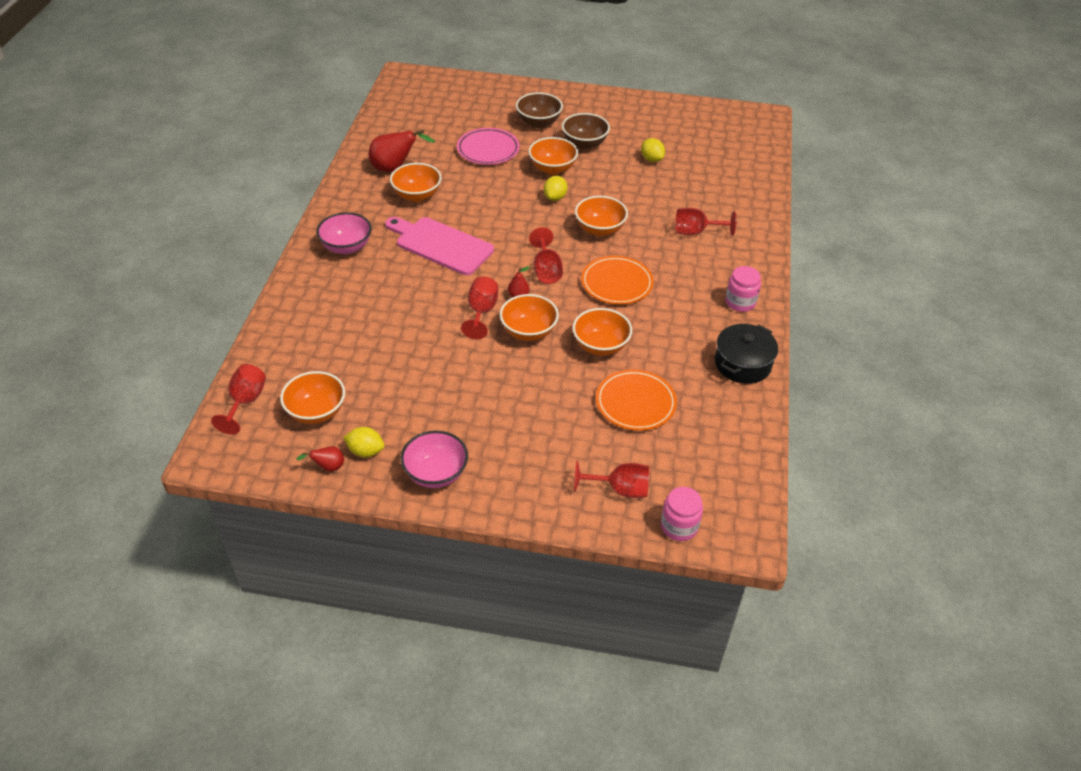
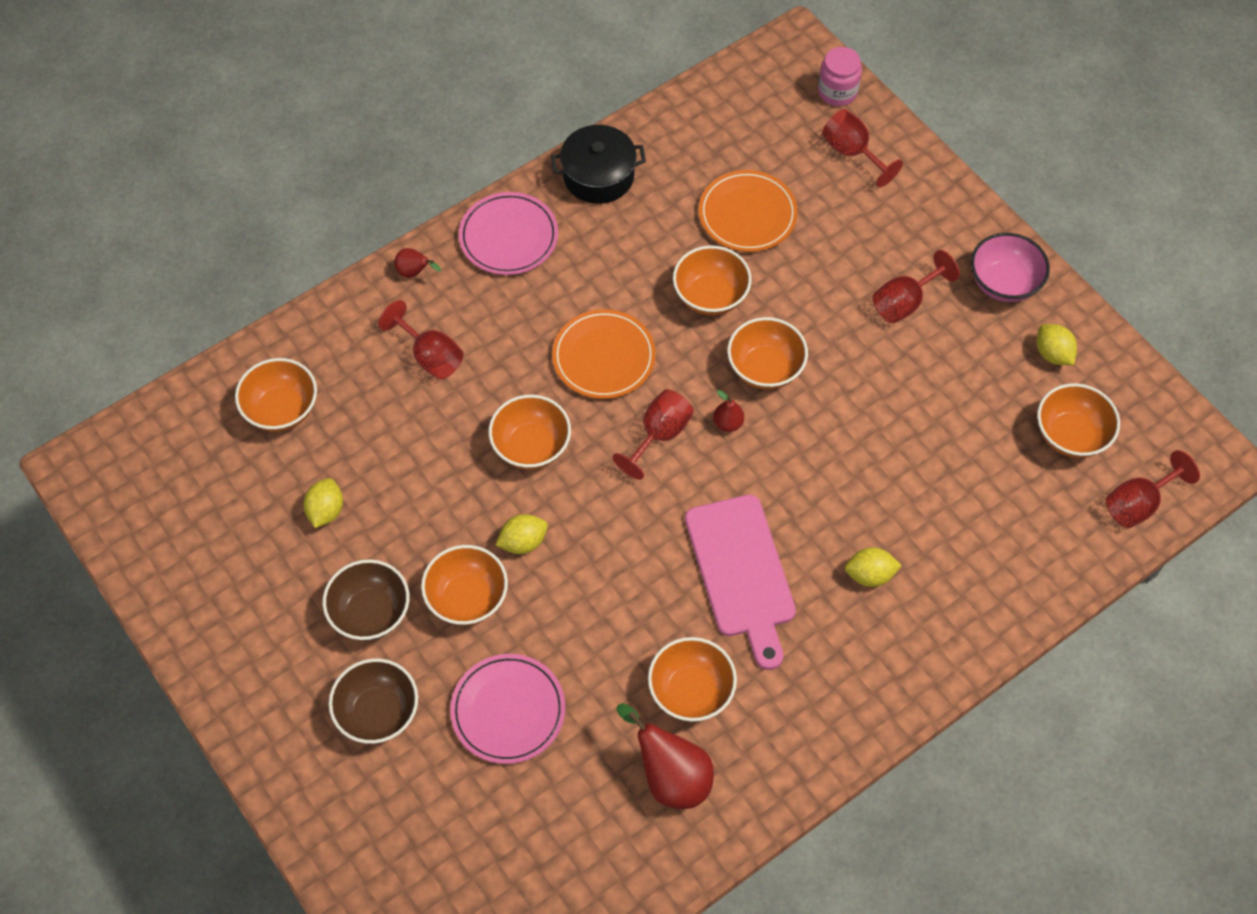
camera: 135 degrees left, 15 degrees up
red pear [296,446,344,472] -> red pear moved to [394,248,441,278]
pink bowl [317,212,372,254] -> none
red goblet [461,277,498,339] -> red goblet moved to [873,250,960,323]
pink jar [725,266,761,312] -> pink plate [459,192,558,275]
none -> orange bowl [235,358,317,432]
none -> yellow lemon [845,547,902,587]

